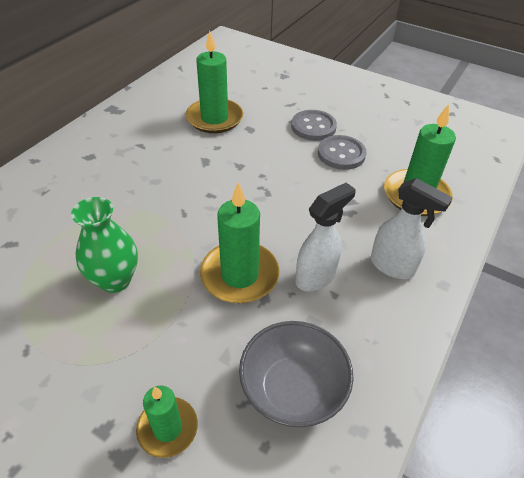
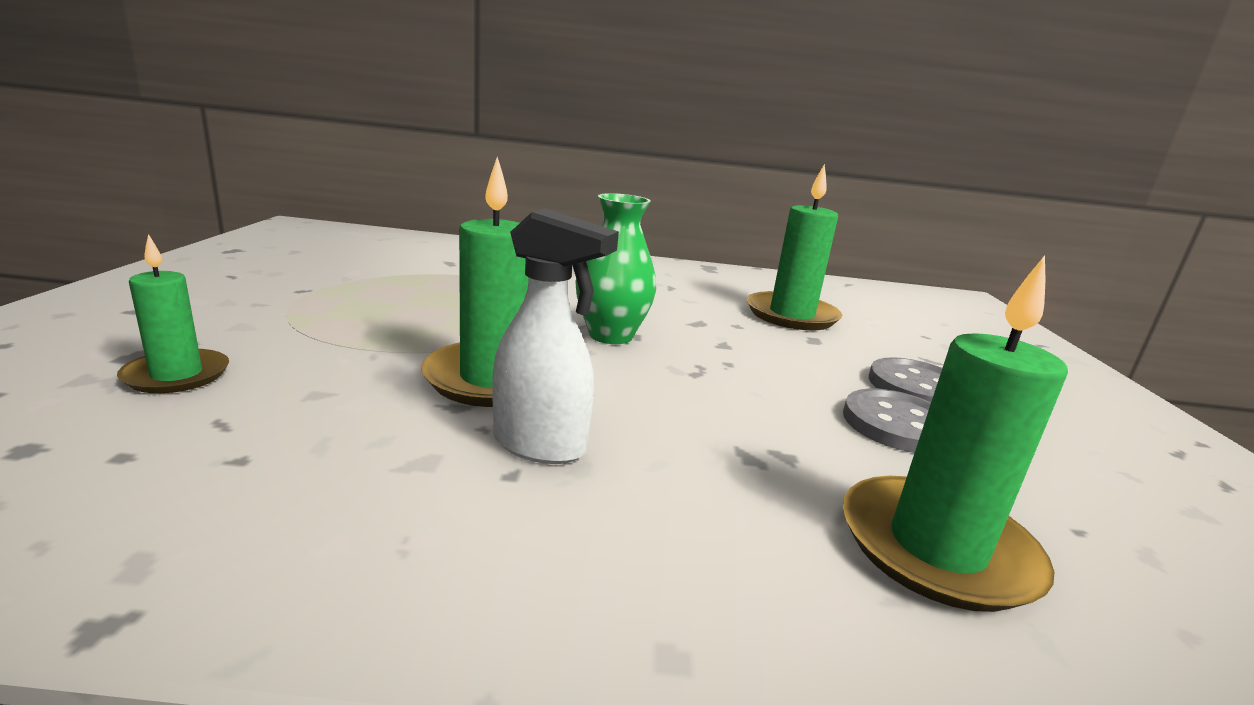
camera: 60 degrees right, 25 degrees down
green vase [71,197,138,293] -> green vase moved to [575,193,656,344]
grey bowl [239,321,354,427] -> none
white spray bottle [371,178,453,279] -> none

